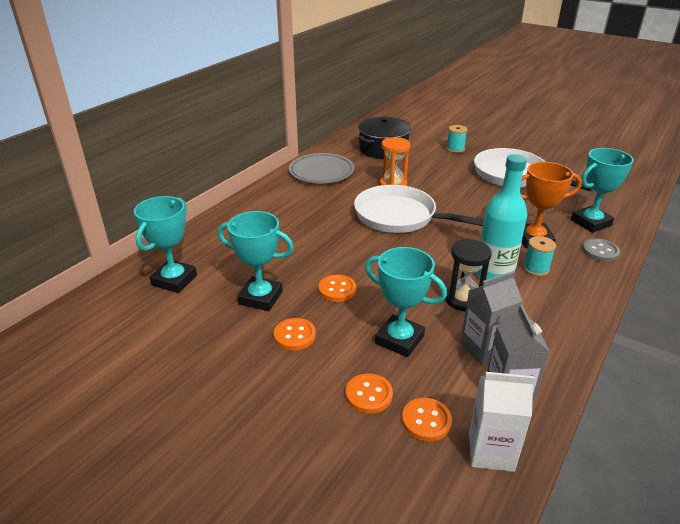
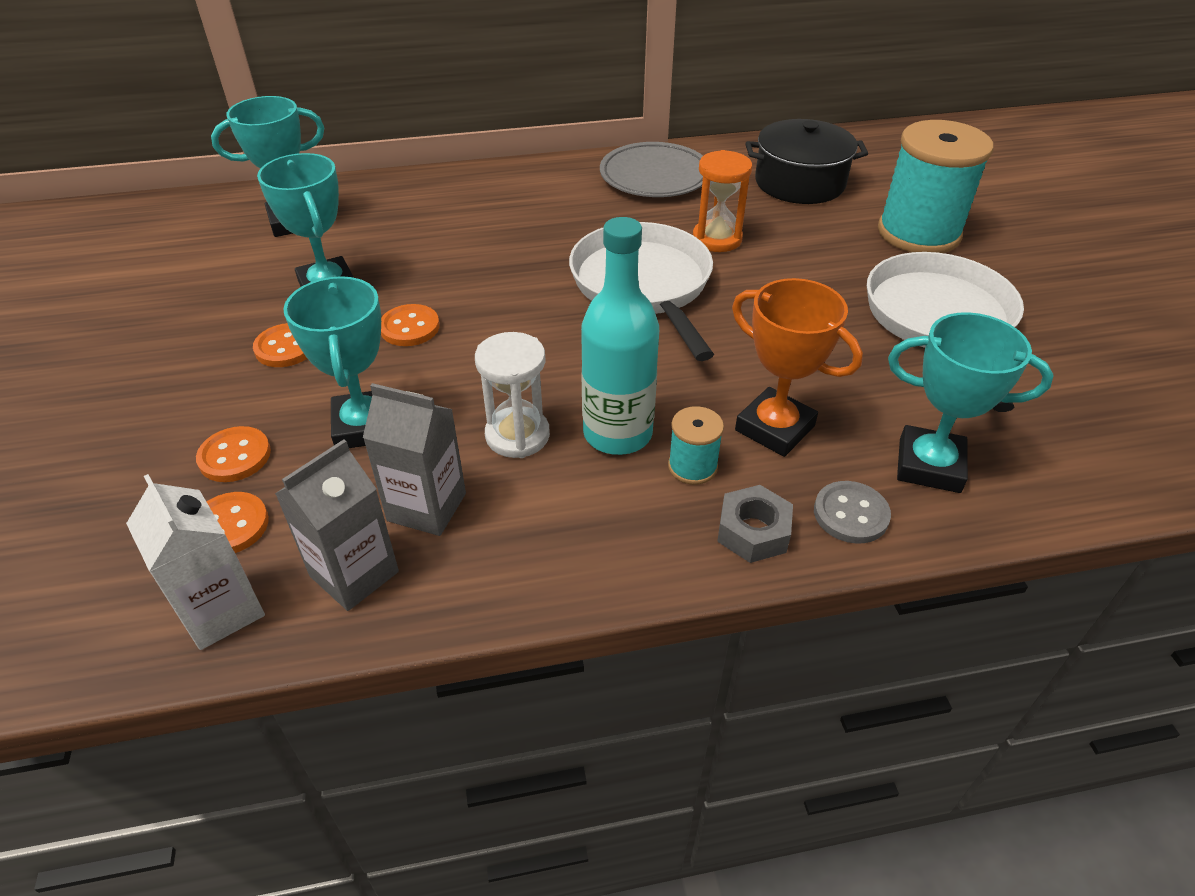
camera: 45 degrees right, 10 degrees up
black hourglass [445,239,492,311] -> white hourglass [475,332,550,458]
turquoise spool [446,125,468,153] -> turquoise spool [878,120,993,253], size x2.23
none -> grey nut [717,485,793,563]

